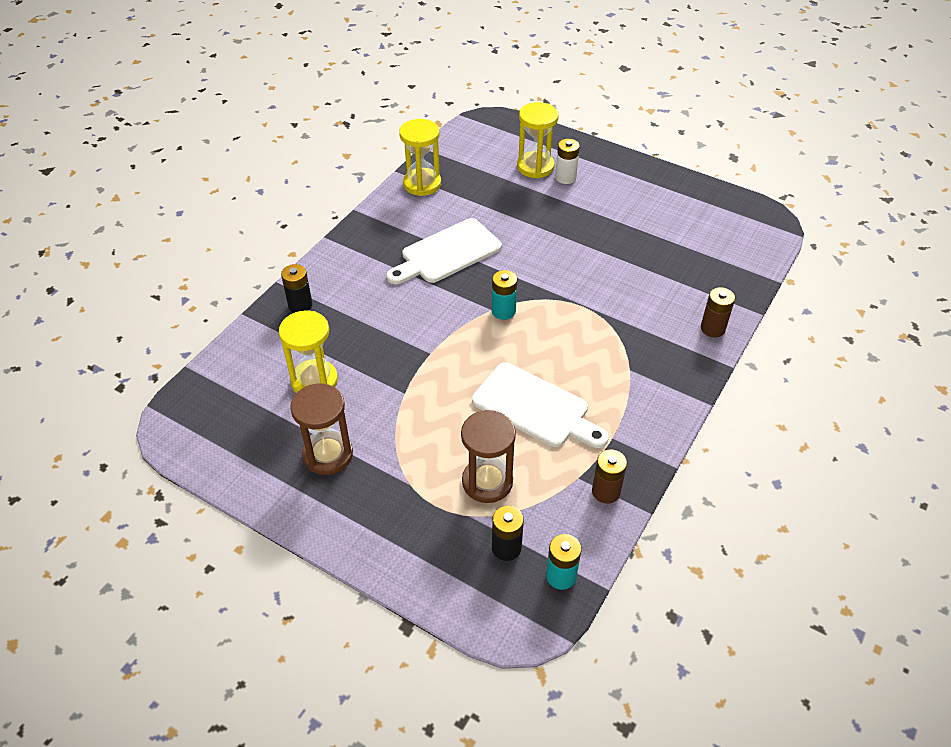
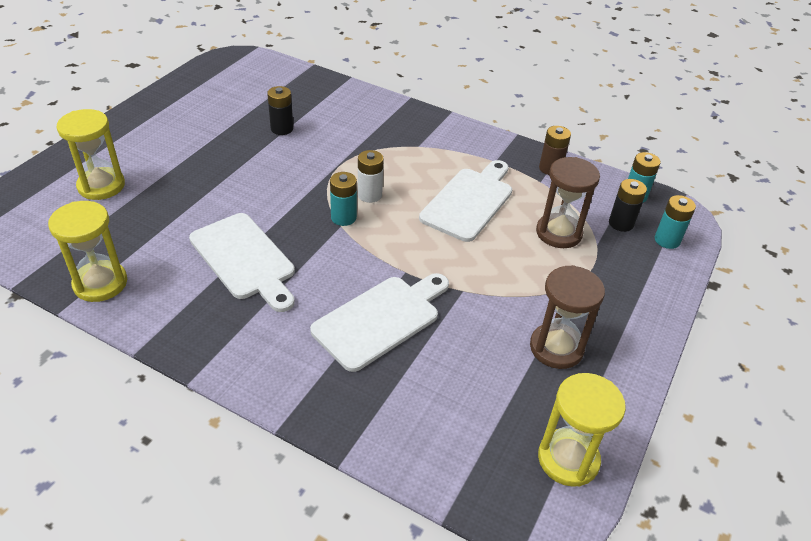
camera: 95 degrees left, 5 degrees down
yellow hourglass [279,310,338,393] -> yellow hourglass moved to [538,373,626,487]
black battery [281,264,312,313] -> black battery moved to [267,86,293,135]
white battery [555,139,580,184] -> white battery moved to [358,150,384,203]
brown battery [701,287,735,337] -> none
none -> white cutting board [310,273,449,372]
none -> turquoise battery [655,195,696,249]

